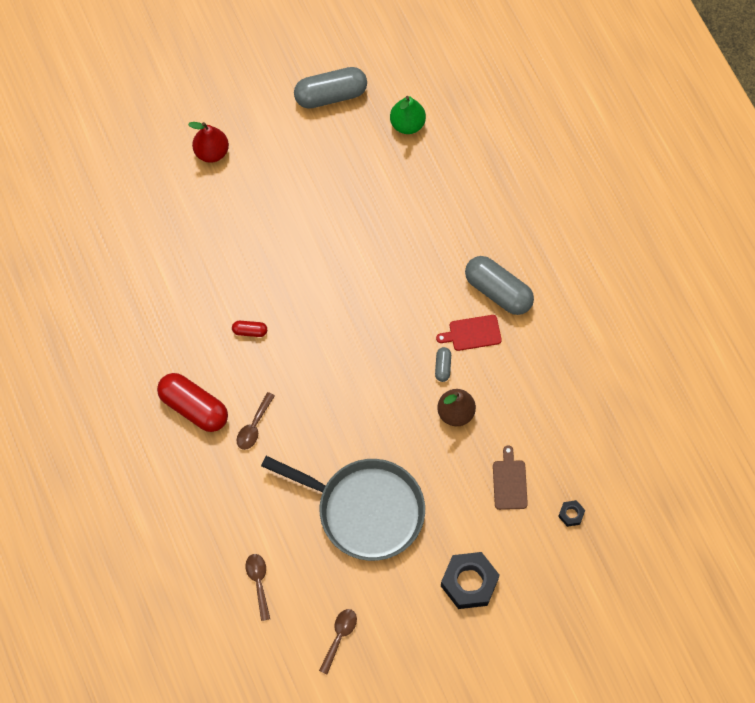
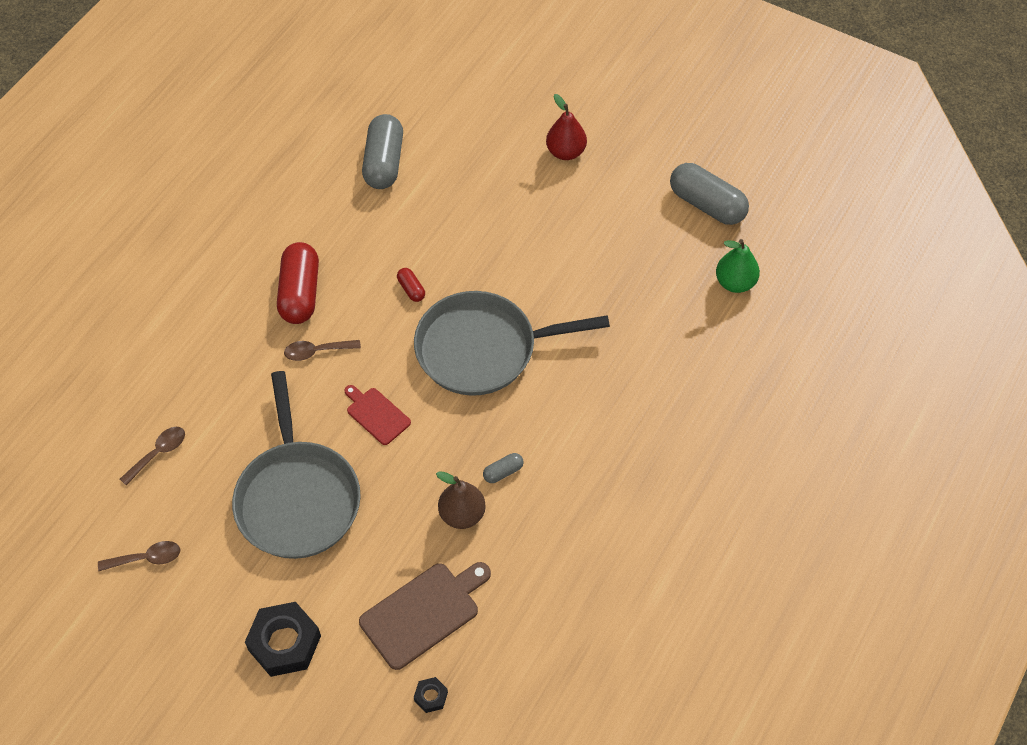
camera: 55 degrees right, 10 degrees down
red cutting board [436,315,502,351] -> red cutting board moved to [344,385,411,445]
grey capsule [465,256,534,315] -> grey capsule moved to [362,114,403,189]
brown cutting board [493,445,528,510] -> brown cutting board [359,562,491,670], size x1.67
none -> grey pan [414,291,610,396]

